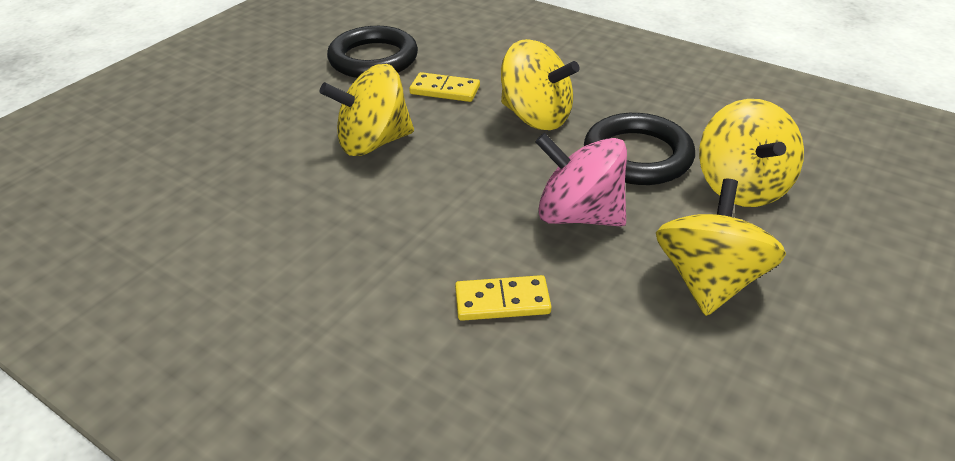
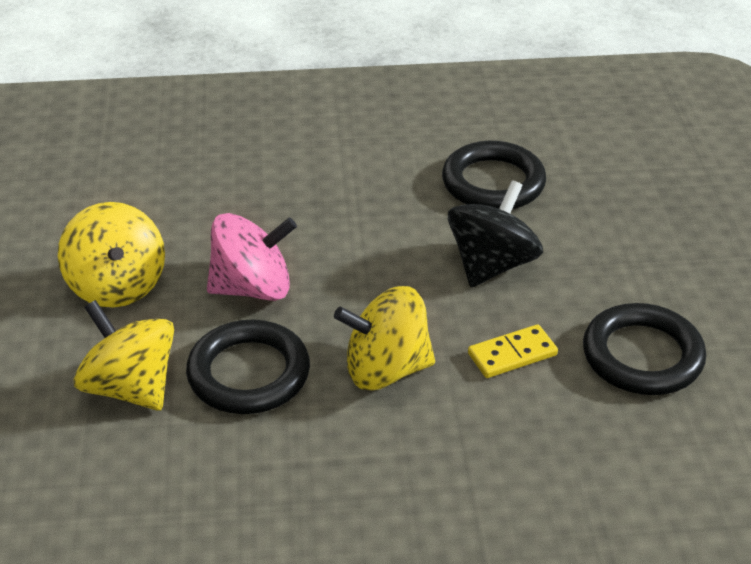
camera: 140 degrees right, 0 degrees up
yellow spinning top [320,64,414,156] -> black spinning top [448,180,543,287]
yellow domino [455,275,551,321] -> none
none -> black ring [442,141,546,209]

